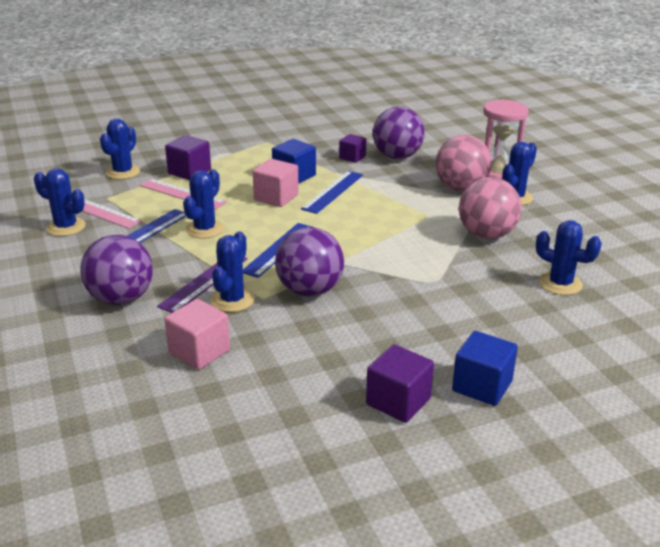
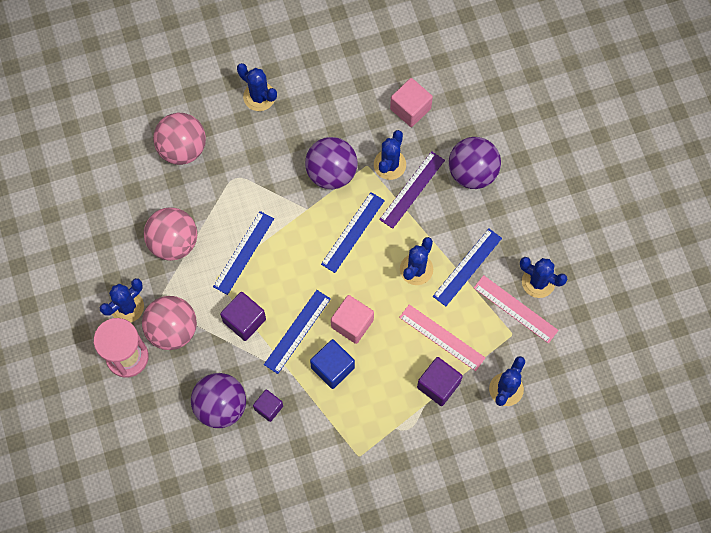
camera: 175 degrees left, 40 degrees up
purple cube [366,344,434,423] -> purple cube moved to [220,292,266,341]
blue cube [452,331,518,406] -> none
blue cactus [536,220,602,295] -> blue cactus moved to [237,63,277,111]
none -> pink ball [153,113,206,165]
none -> blue ruler [213,211,274,295]

